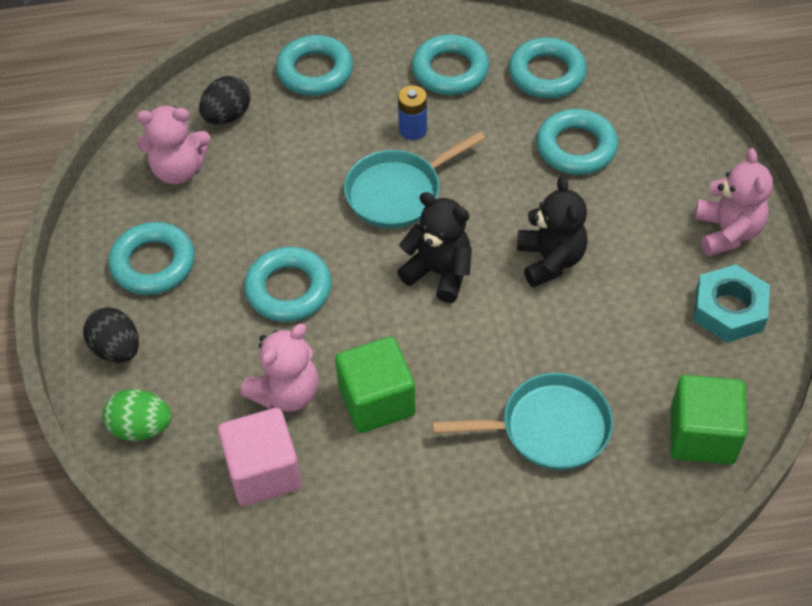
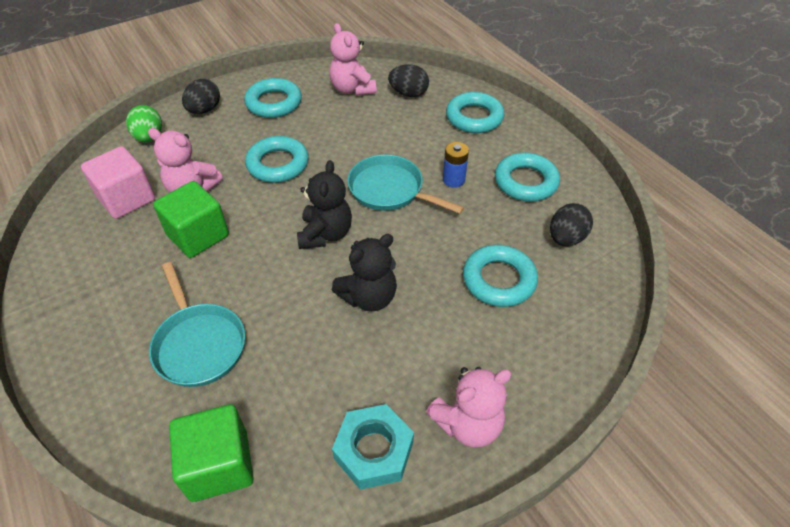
camera: 65 degrees right, 5 degrees down
turquoise ring [509,37,587,98] -> black egg [550,203,593,246]

